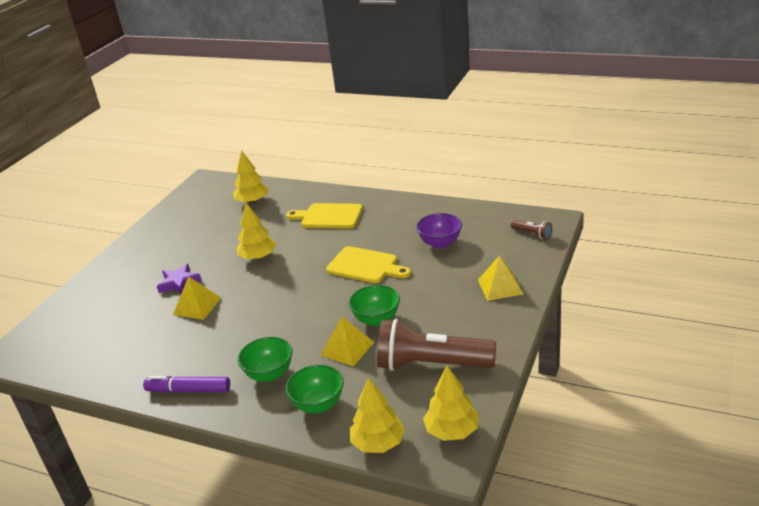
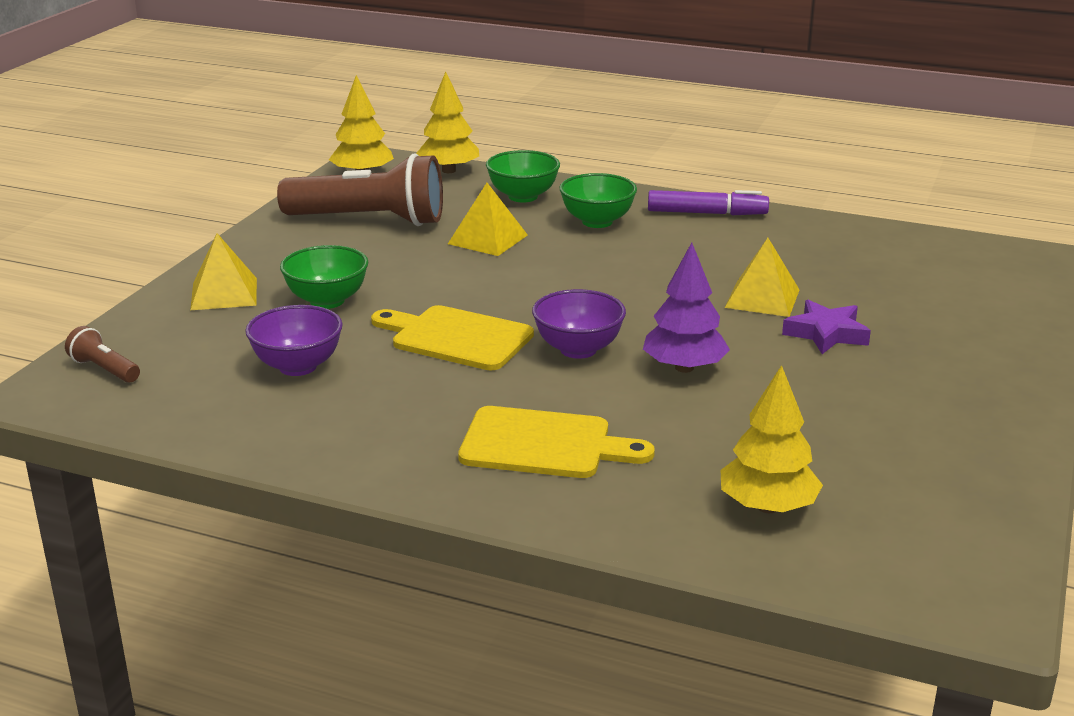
camera: 175 degrees right, 5 degrees down
yellow tree [237,203,277,260] -> purple tree [643,242,730,373]
green bowl [349,285,400,326] -> green bowl moved to [280,245,368,309]
none -> purple bowl [532,289,626,359]

